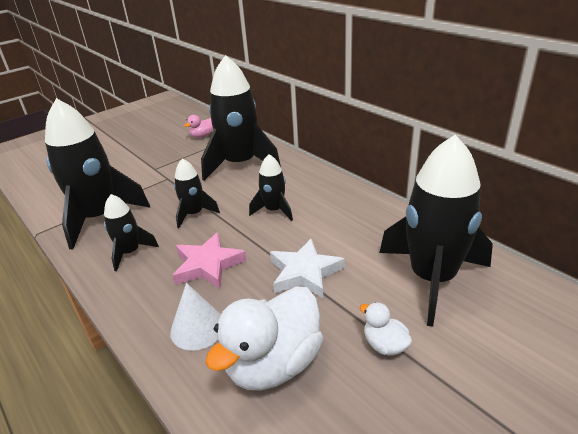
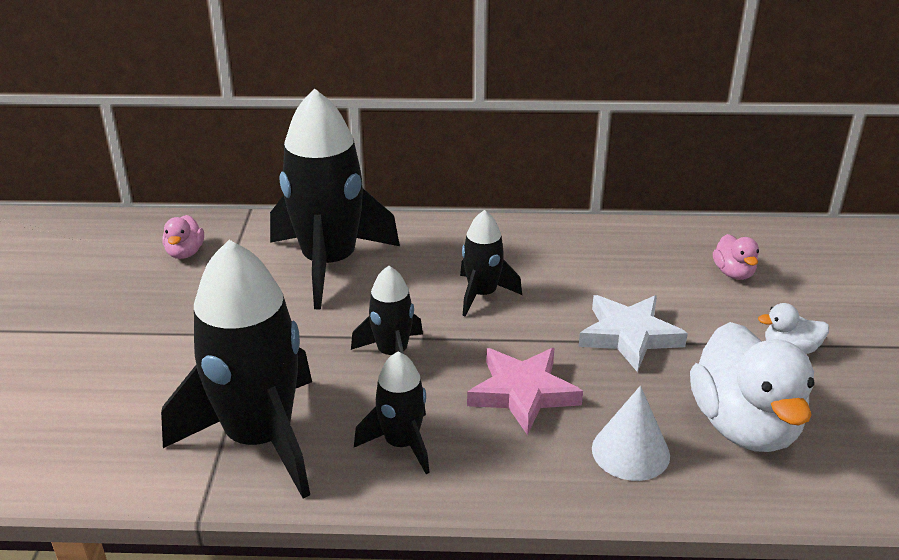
camera: 50 degrees left, 0 degrees up
black rocket [379,135,493,327] -> pink duck [713,234,759,280]

